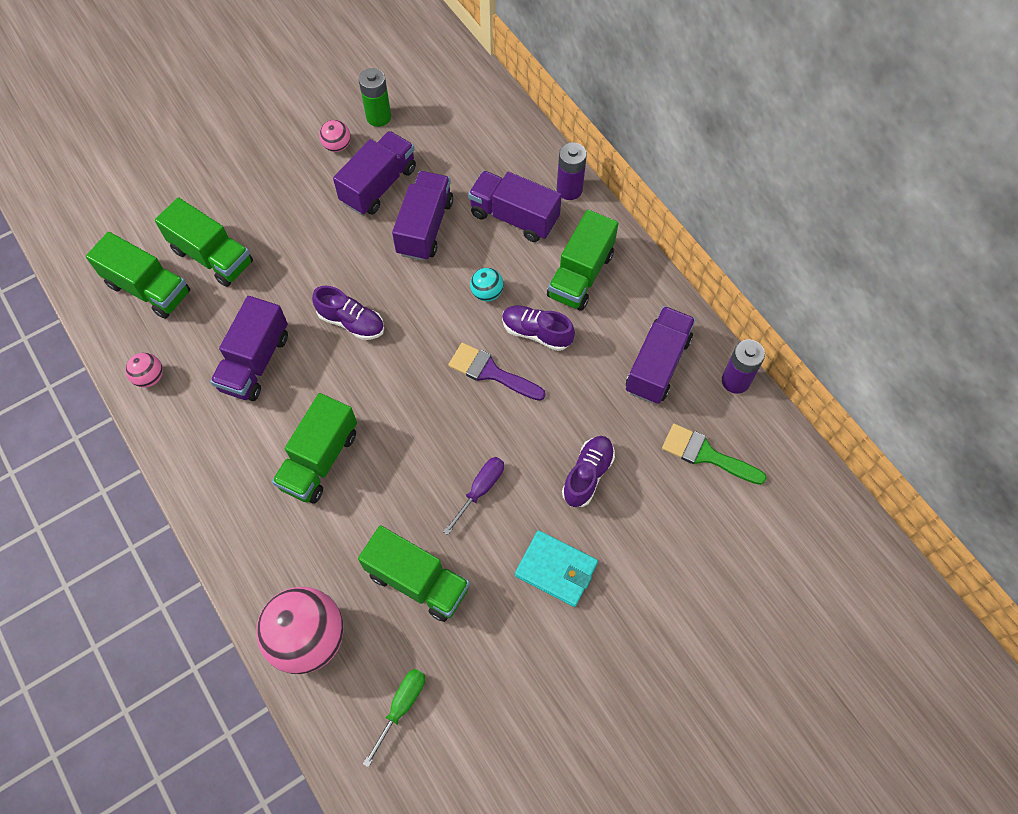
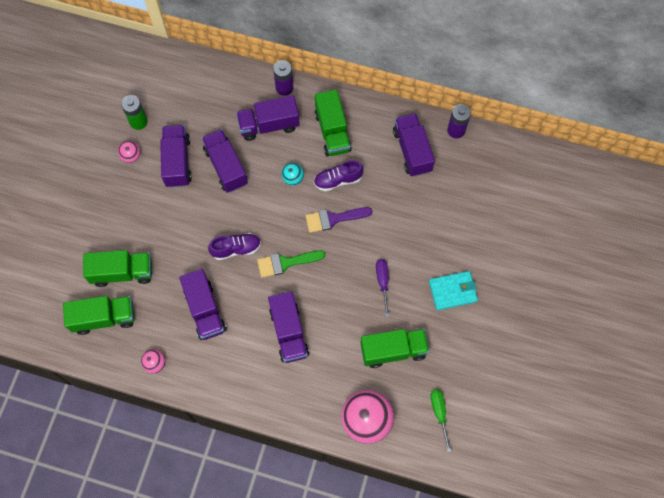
camera: 40 degrees left, 5 degrees up
green truck [272,393,357,504] -> purple truck [268,291,309,363]
purple shoe [562,436,615,507] -> none
green brush [662,424,767,485] -> green brush moved to [257,251,325,278]

